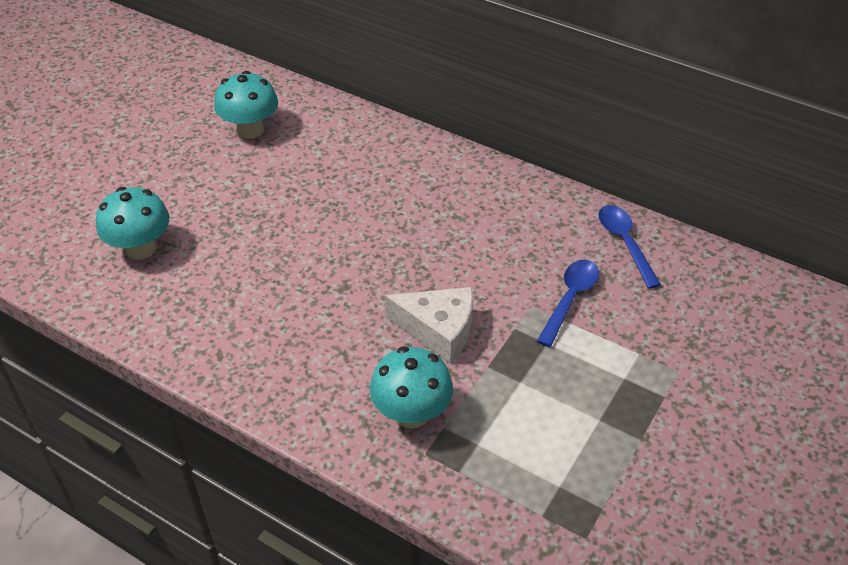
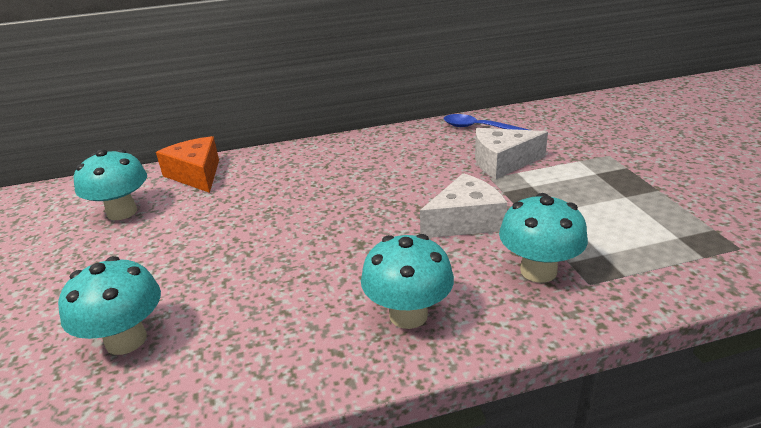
camera: 45 degrees left, 15 degrees down
blue spoon [537,260,599,347] -> white cheese [475,128,548,179]
none -> orange cheese [156,136,219,193]
none -> turquoise mushroom [361,234,454,329]

